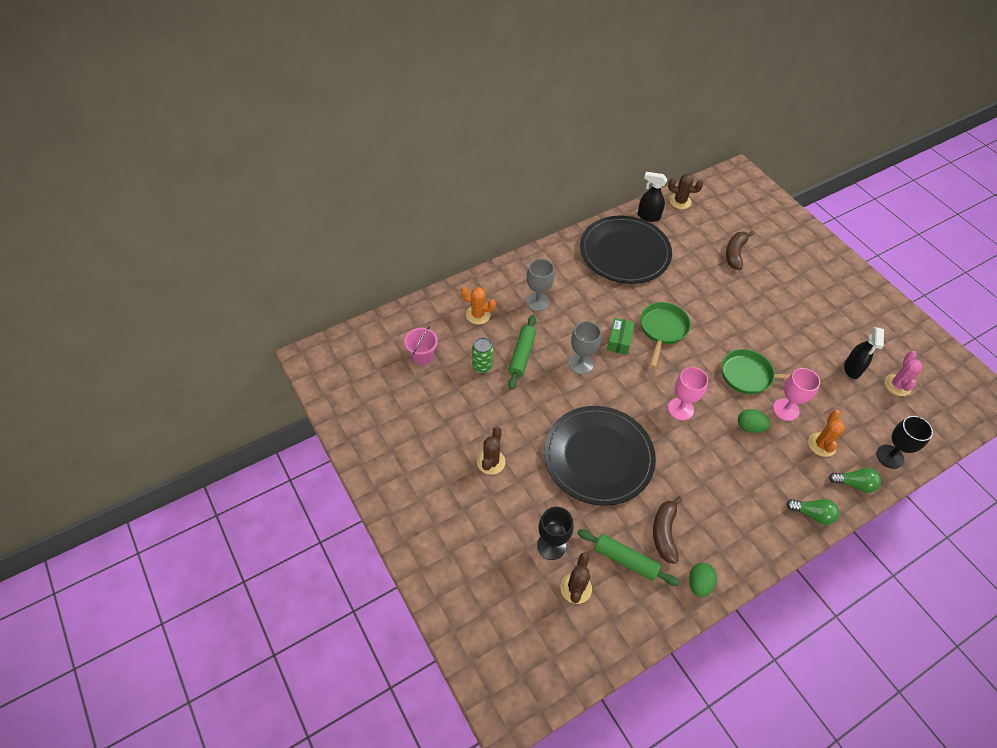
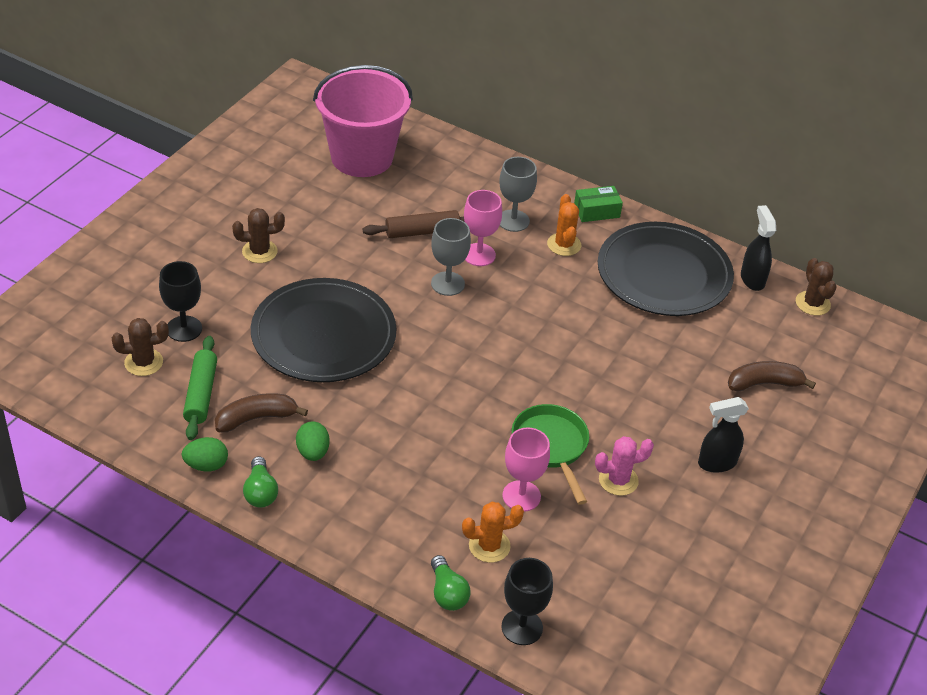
camera: 60 degrees right, 10 degrees down
pink bucket [404,326,438,365] -> pink bucket [313,65,413,177], size x2.29
orange cactus [461,286,496,324] -> orange cactus moved to [547,194,581,256]
green can [472,337,493,373] -> none
green rolling pin [508,315,536,389] -> brown rolling pin [363,210,464,238]
green box [607,318,635,355] -> green box moved to [574,186,623,222]
green pan [640,302,691,368] -> none
pink goblet [668,367,708,420] -> pink goblet moved to [464,190,502,266]
green egg [738,409,770,433] -> green egg moved to [296,422,330,461]
green light bulb [786,499,839,525] -> green light bulb moved to [243,456,278,508]
black spray bottle [844,327,884,379] -> black spray bottle moved to [698,397,749,473]
pink cactus [885,351,923,396] -> pink cactus moved to [595,436,654,496]

